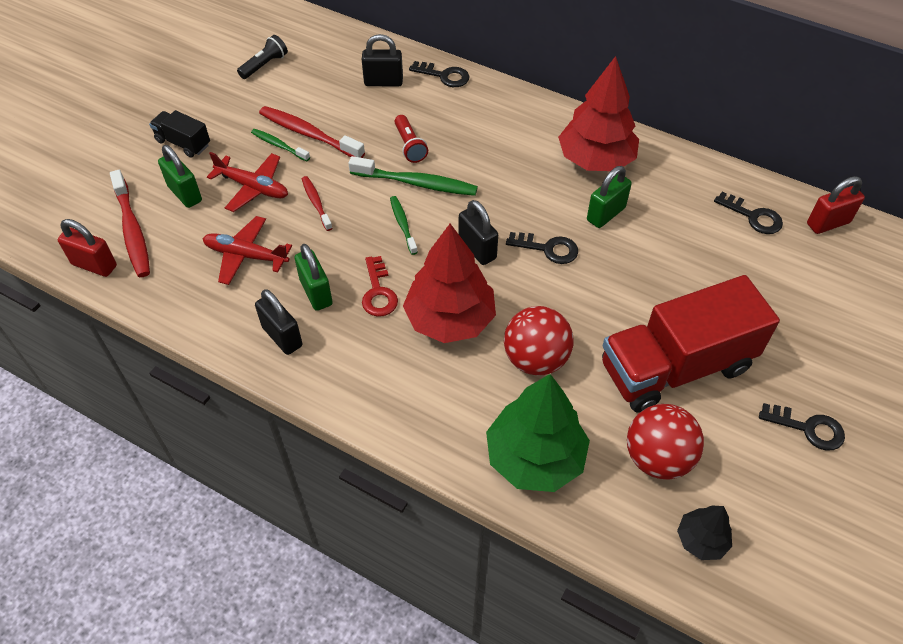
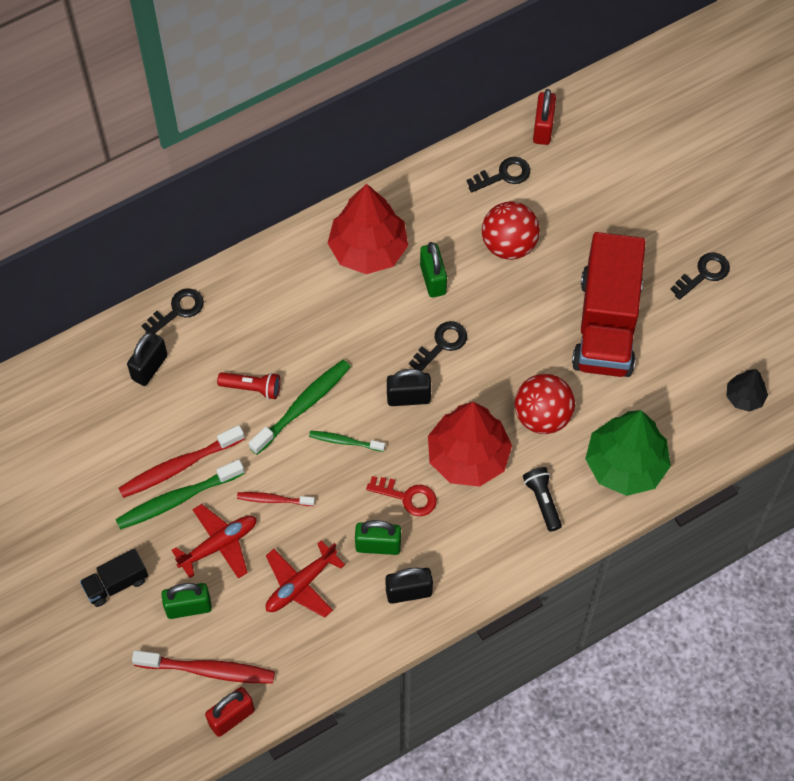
camera: 60 degrees left, 10 degrees up
black flashlight [237,35,288,79] -> black flashlight moved to [523,467,562,532]
green toothbrush [251,129,310,161] -> green toothbrush [115,459,244,529], size x1.75
red ball [627,404,704,480] -> red ball moved to [482,201,540,260]

